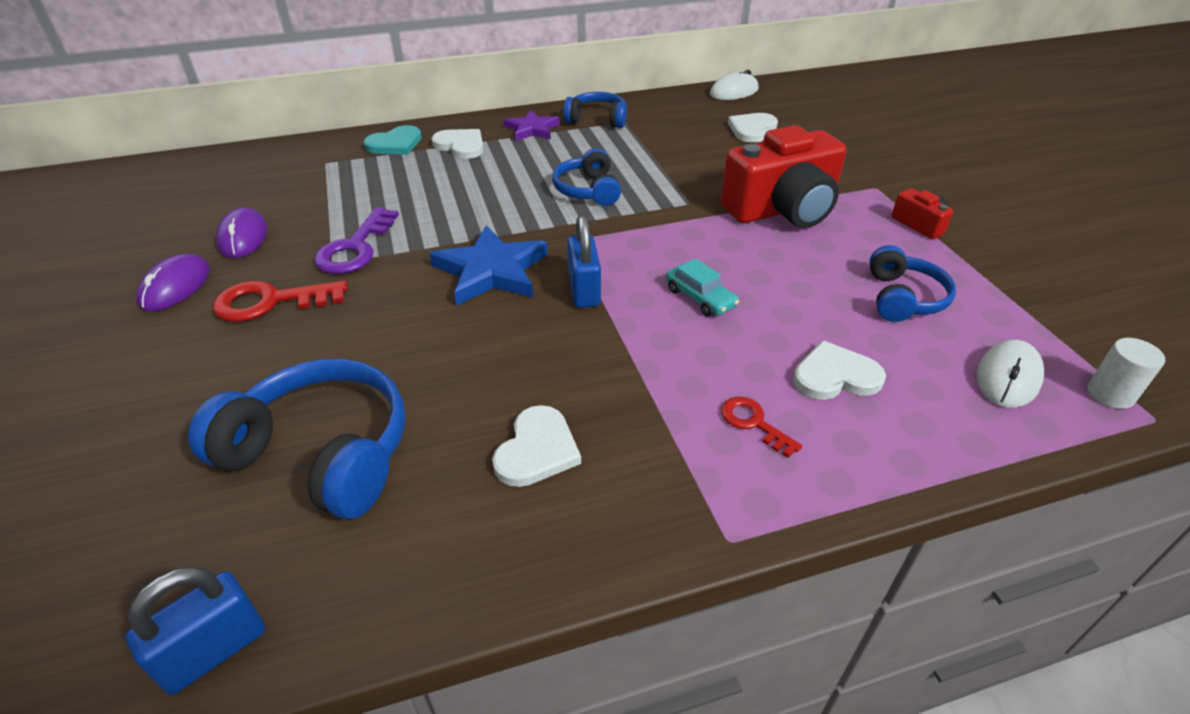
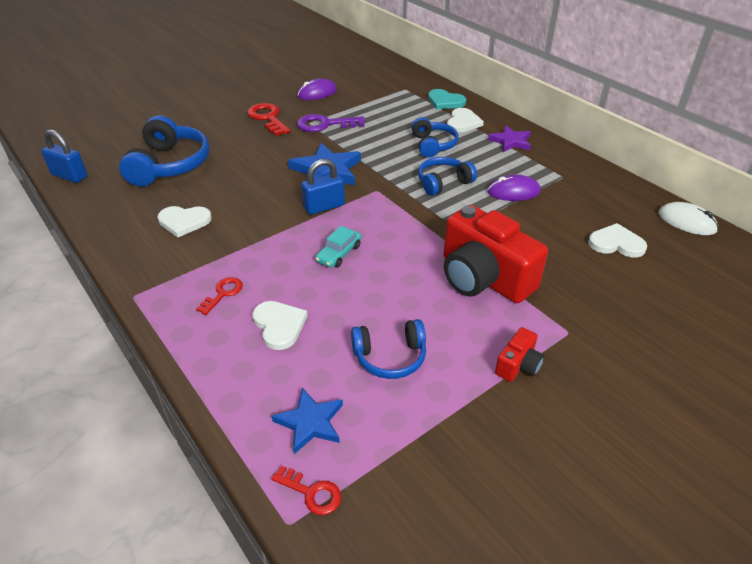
camera: 70 degrees right, 0 degrees up
purple mouse [136,254,210,311] -> purple mouse moved to [487,175,541,201]
blue headphones [563,92,627,128] -> blue headphones moved to [411,117,459,158]
white mouse [977,340,1044,408] -> blue star [272,387,343,454]
white cylinder [1088,338,1165,409] -> red key [271,465,341,515]

